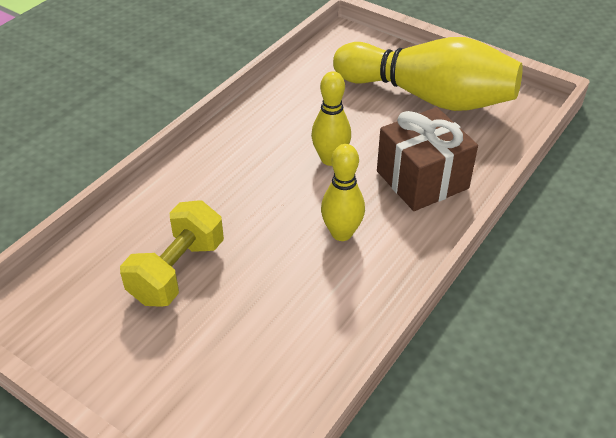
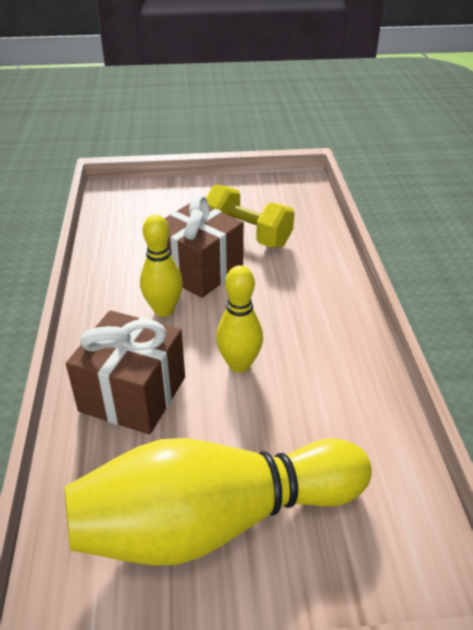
camera: 140 degrees right, 5 degrees down
yellow dumbbell [120,200,224,307] -> yellow dumbbell turned 45 degrees counterclockwise [206,184,294,247]
none -> brown gift [164,195,244,298]

